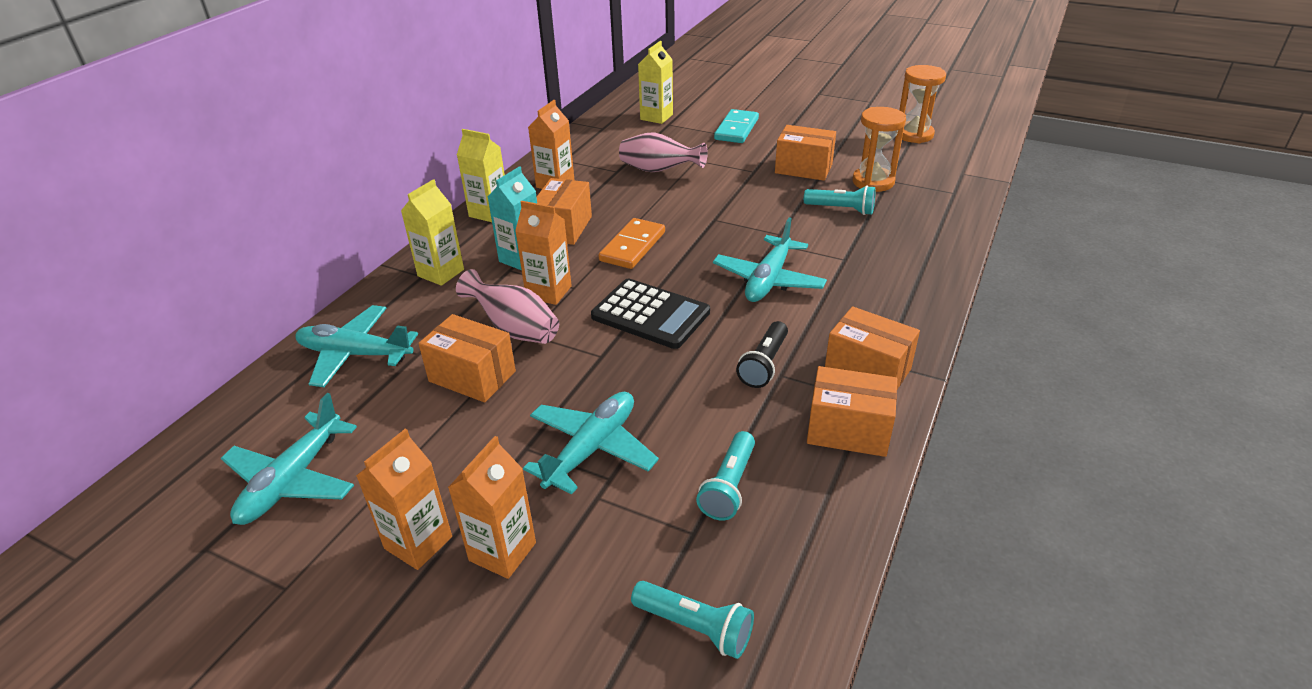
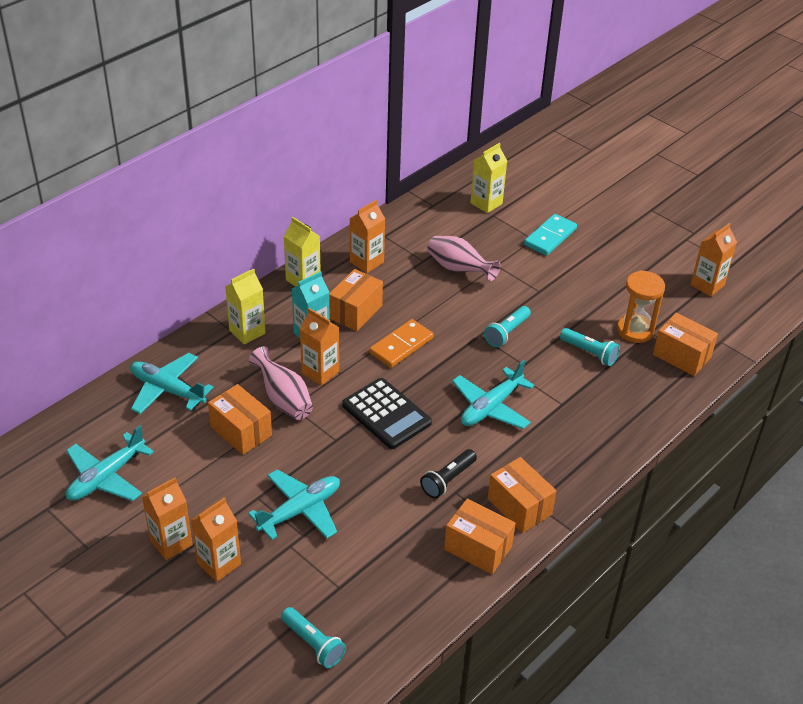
camera: 15 degrees right, 5 degrees up
turquoise flashlight [696,431,755,520] -> turquoise flashlight moved to [484,306,531,347]
orange box [775,125,836,181] -> orange box moved to [653,312,718,376]
orange hourglass [899,65,946,143] -> orange carton [691,223,737,297]

